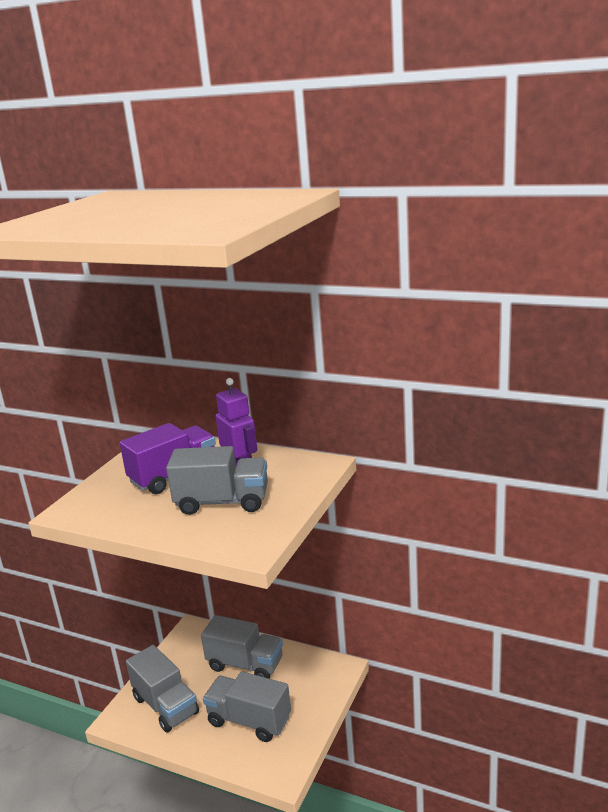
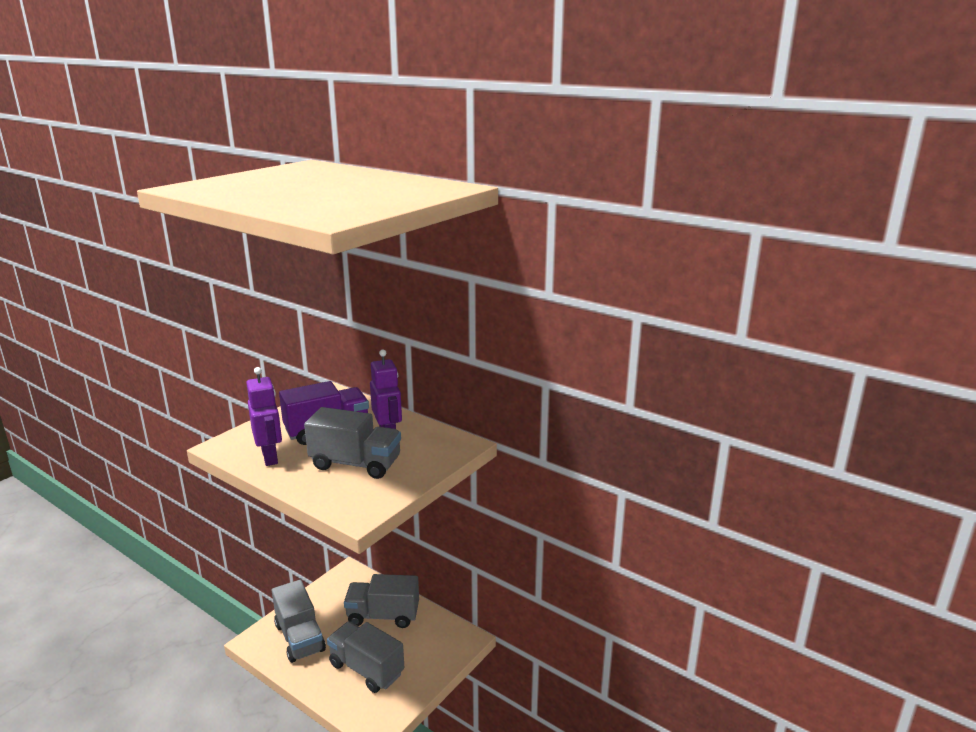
camera: 10 degrees right, 0 degrees up
grey truck [201,615,283,679] -> grey truck turned 150 degrees clockwise [344,574,419,628]
none -> purple robot [246,367,282,466]

